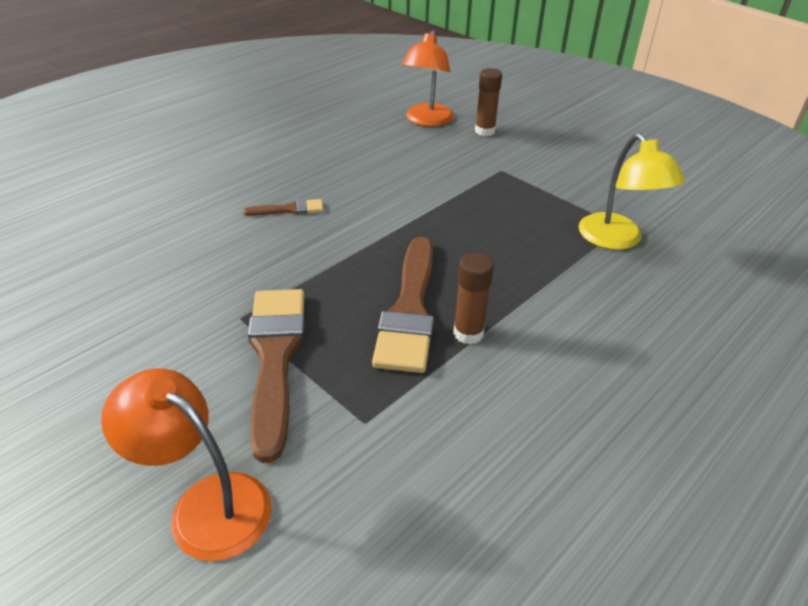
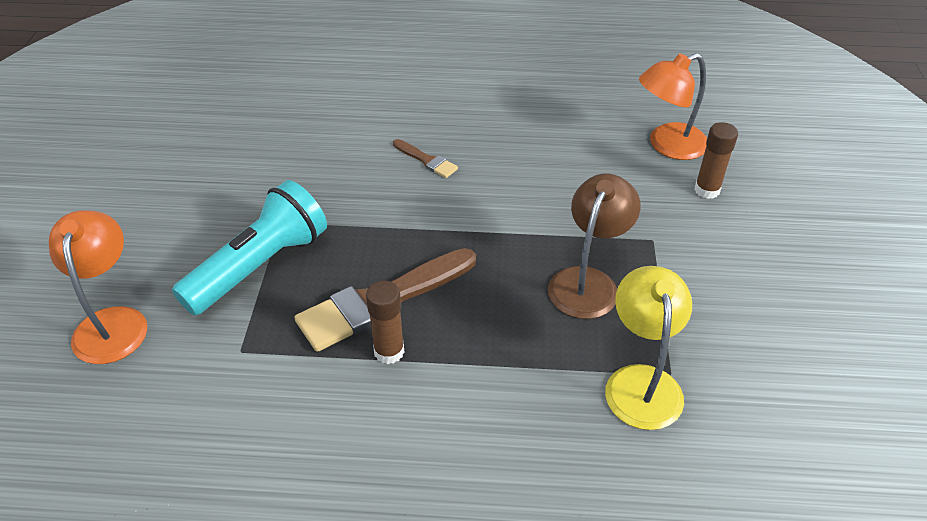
camera: 50 degrees right, 5 degrees up
brown brush [248,289,305,463] -> turquoise flashlight [172,180,327,315]
yellow lamp [578,133,685,250] -> yellow lamp turned 150 degrees clockwise [605,266,692,430]
none -> brown lamp [548,173,641,319]

